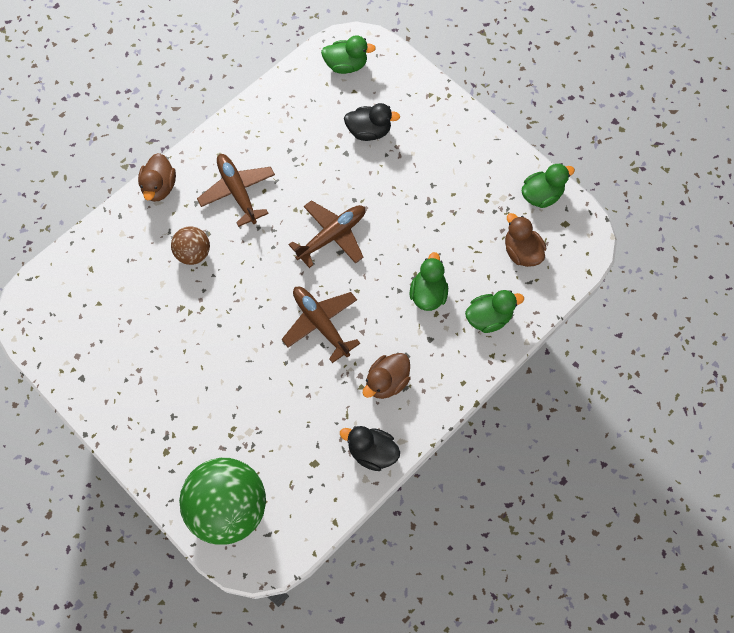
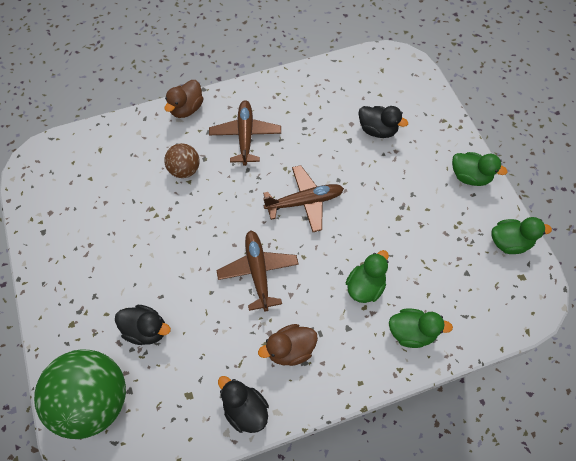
camera: 25 degrees right, 5 degrees down
green duck [321,35,376,74] -> green duck moved to [452,152,508,186]
brown duck [505,213,546,267] -> none
none -> black duck [115,305,171,345]

